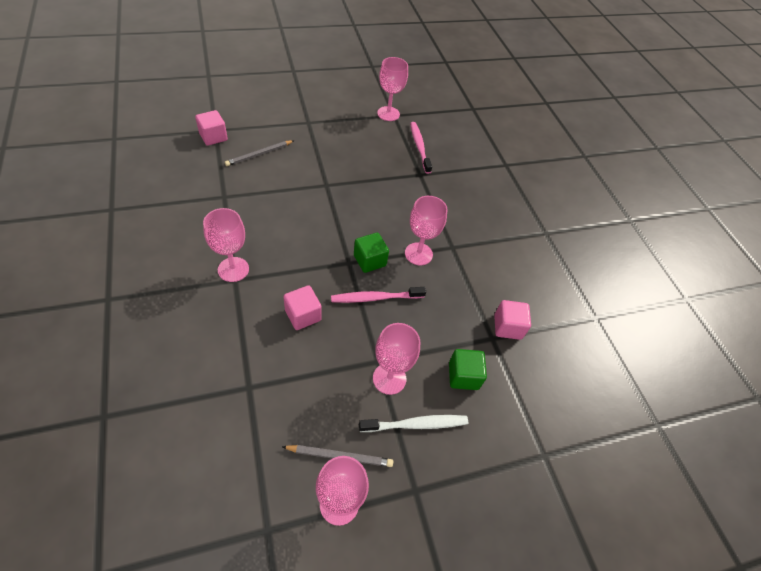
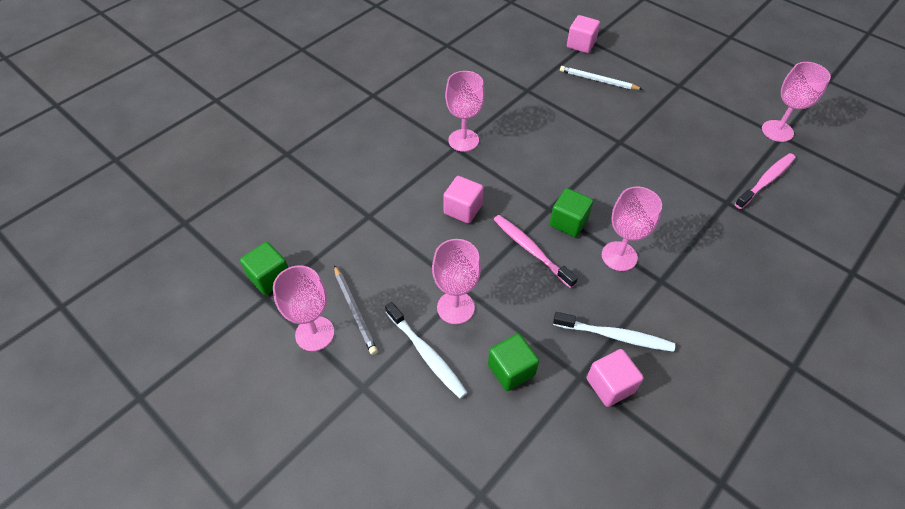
camera: 65 degrees right, 0 degrees up
grey pencil [225,140,295,166] -> white pencil [560,66,643,90]
none -> green cube [240,242,288,295]
none -> white toothbrush [553,312,675,352]

